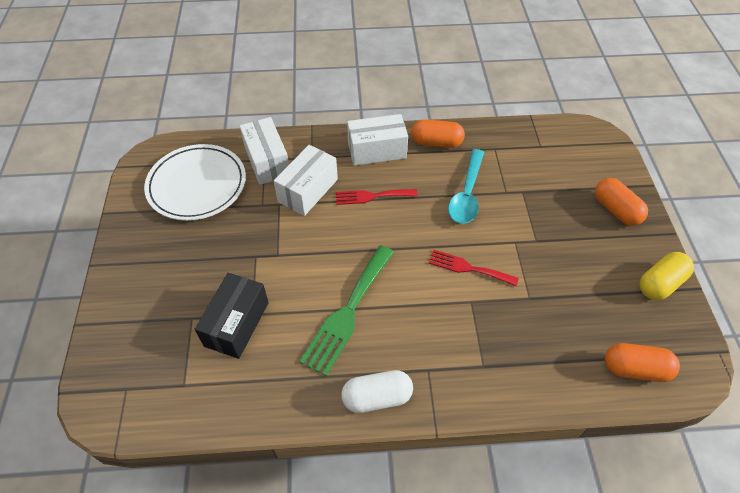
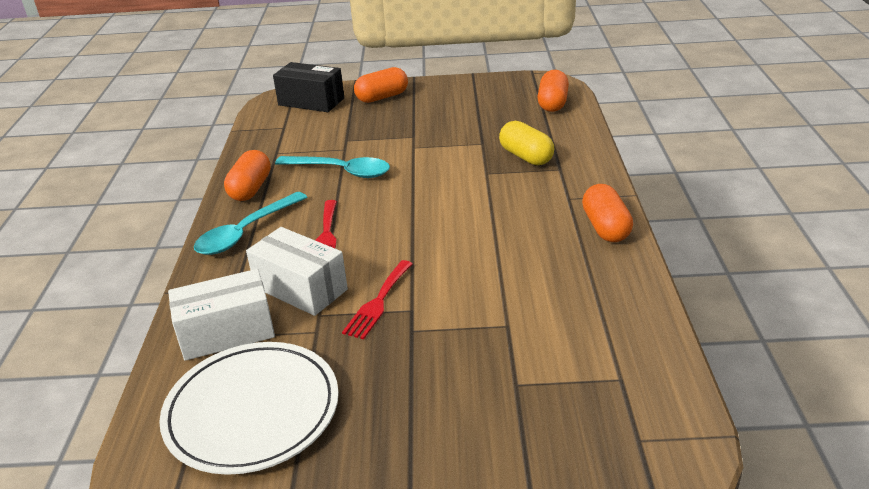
camera: 85 degrees left, 20 degrees down
black box [195,273,269,359] -> black box moved to [273,62,344,112]
green fork [299,245,394,376] -> none
white capsule [341,370,413,413] -> orange capsule [582,184,633,242]
white box [347,114,408,166] -> turquoise spoon [194,192,307,255]
red fork [429,250,519,286] -> red fork moved to [342,260,412,339]
yellow capsule [640,252,694,300] -> yellow capsule moved to [499,121,554,165]

